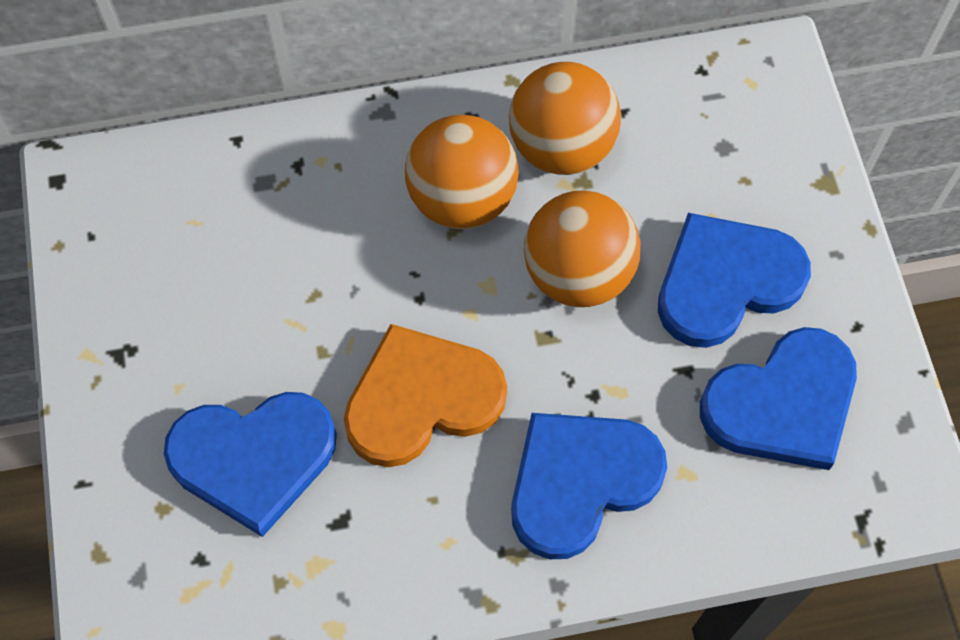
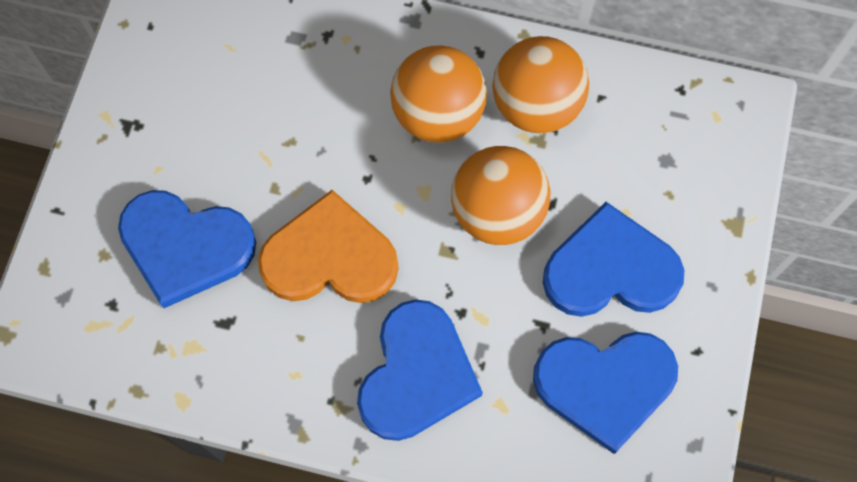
camera: 25 degrees right, 5 degrees up
blue heart [511,413,667,559] -> blue heart turned 120 degrees clockwise [357,299,483,441]

